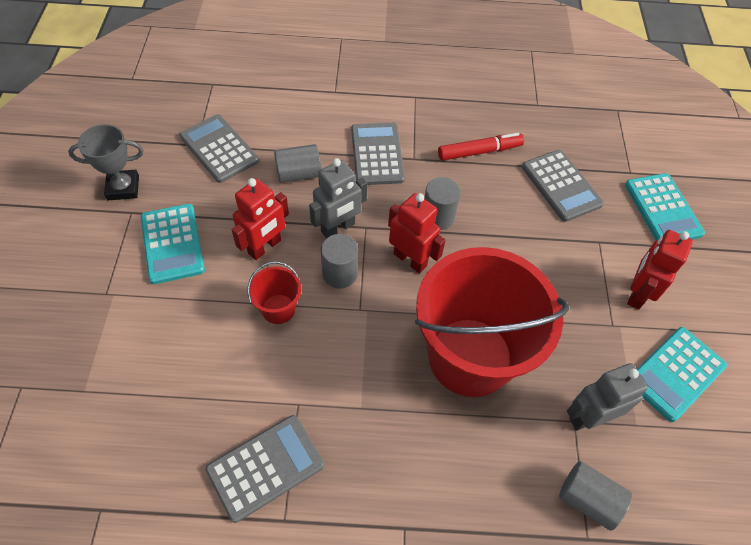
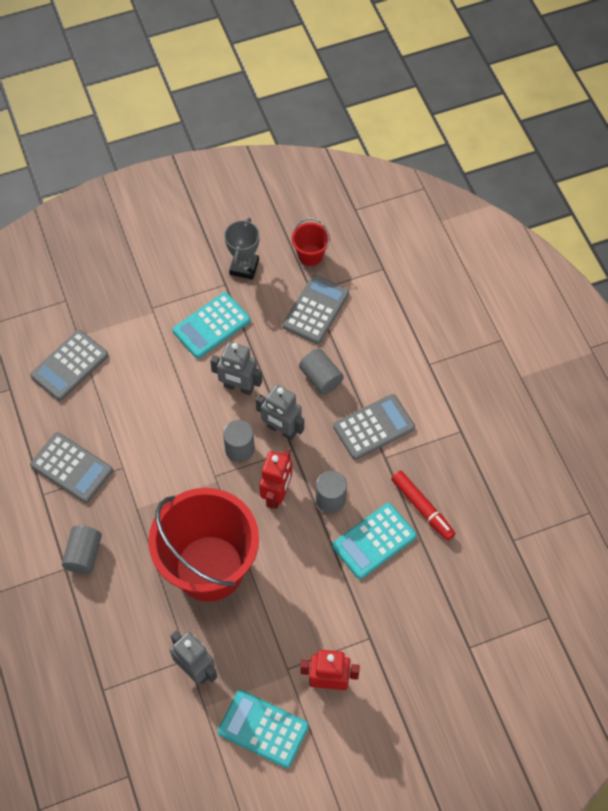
camera: 70 degrees right, 5 degrees up
grey trophy [68,124,143,200] -> grey trophy turned 45 degrees clockwise [224,218,260,280]
red robot [232,178,289,260] -> grey robot [210,341,262,395]
red bucket [248,261,301,324] -> red bucket moved to [292,218,330,266]
grey calculator [522,150,604,222] -> grey calculator moved to [30,330,108,401]
grey cylinder [559,461,632,531] -> grey cylinder moved to [62,525,102,574]
turquoise calculator [625,173,705,240] -> turquoise calculator moved to [332,503,417,579]

